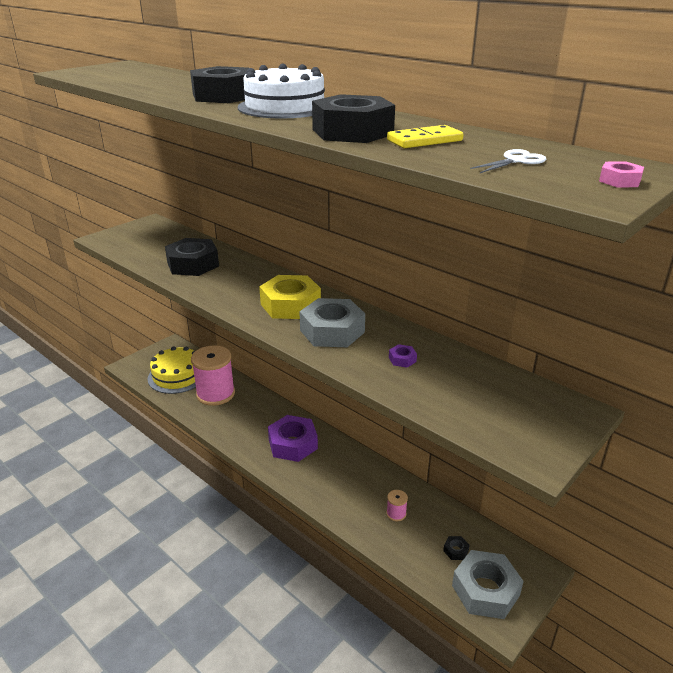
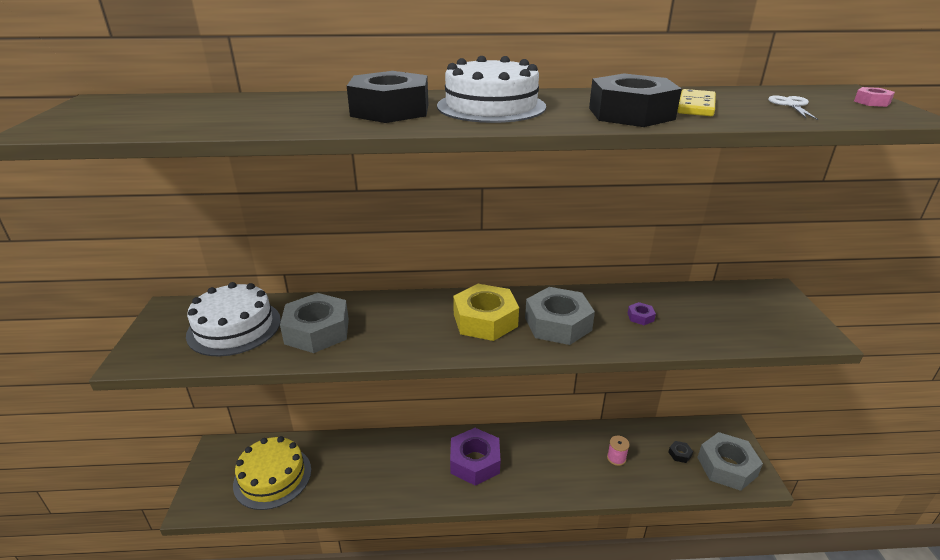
camera: 45 degrees left, 0 degrees up
black nut [165,238,219,276] -> grey nut [280,293,349,353]
pink spool [191,345,235,406] -> none
none -> white cake [186,282,281,356]

